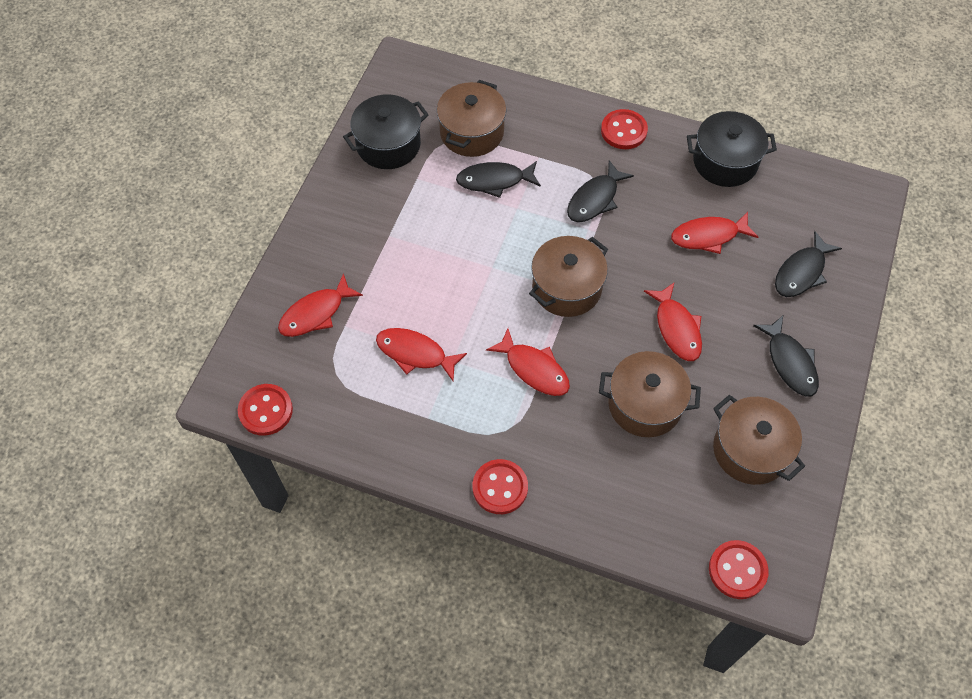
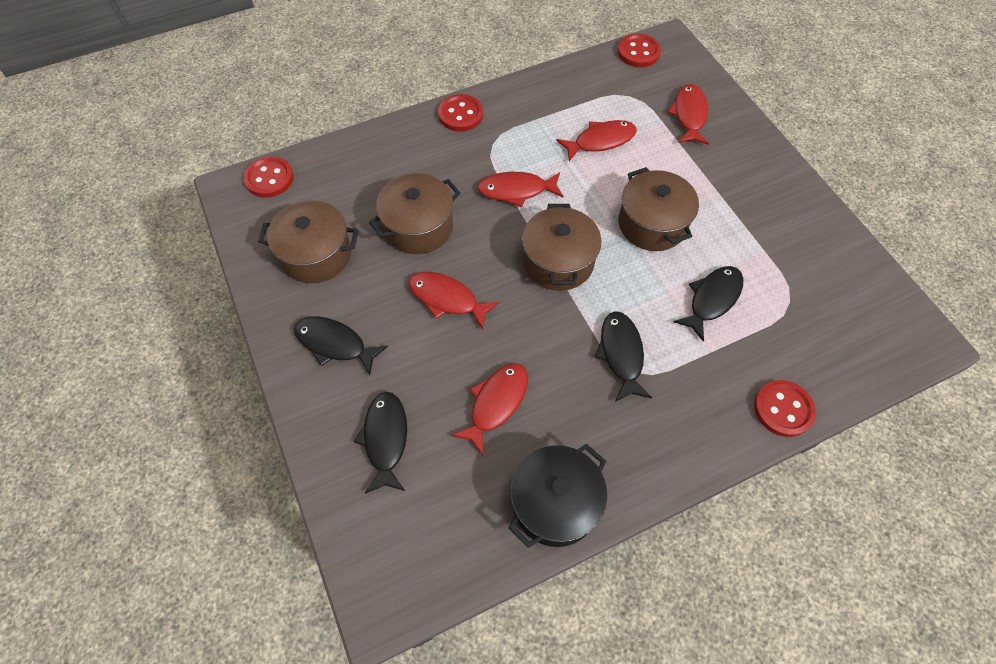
camera: 135 degrees right, 0 degrees up
black pot [343,94,429,169] -> none
brown pot [437,80,506,157] -> brown pot moved to [618,167,699,251]
red button [601,109,648,149] -> red button moved to [754,380,816,437]

